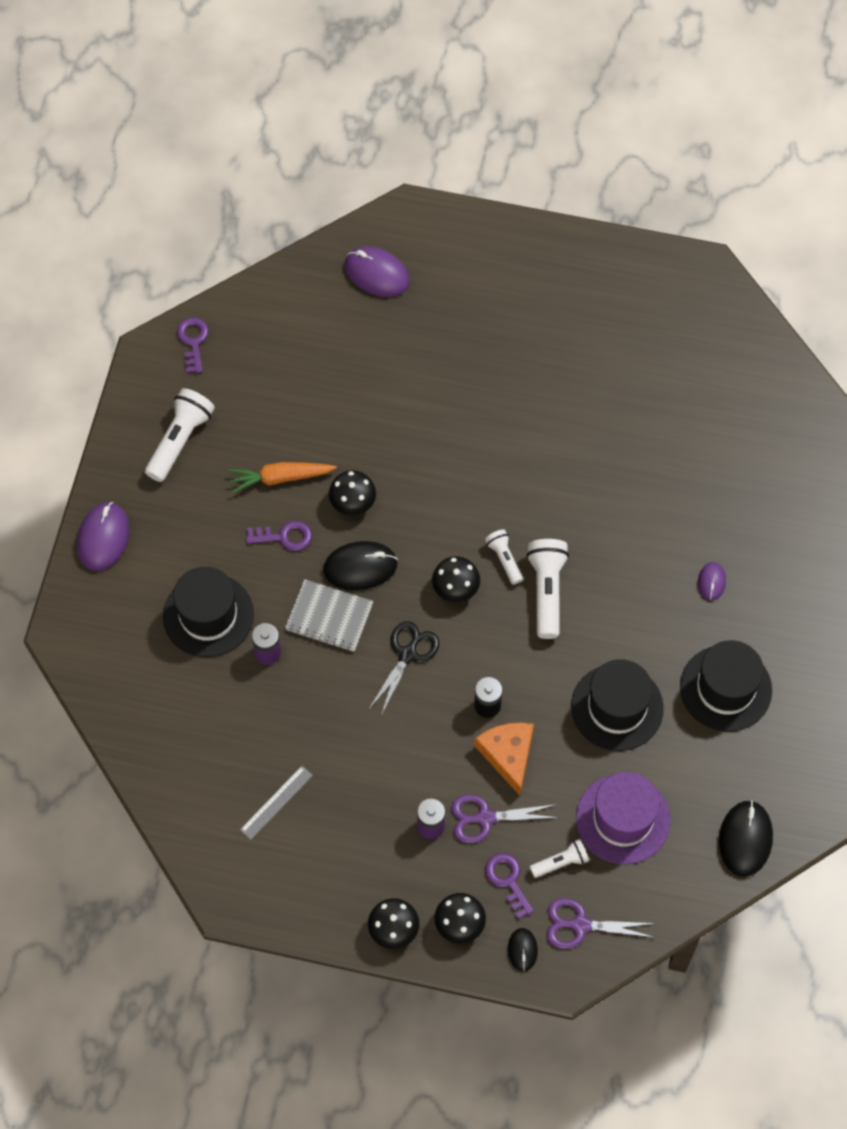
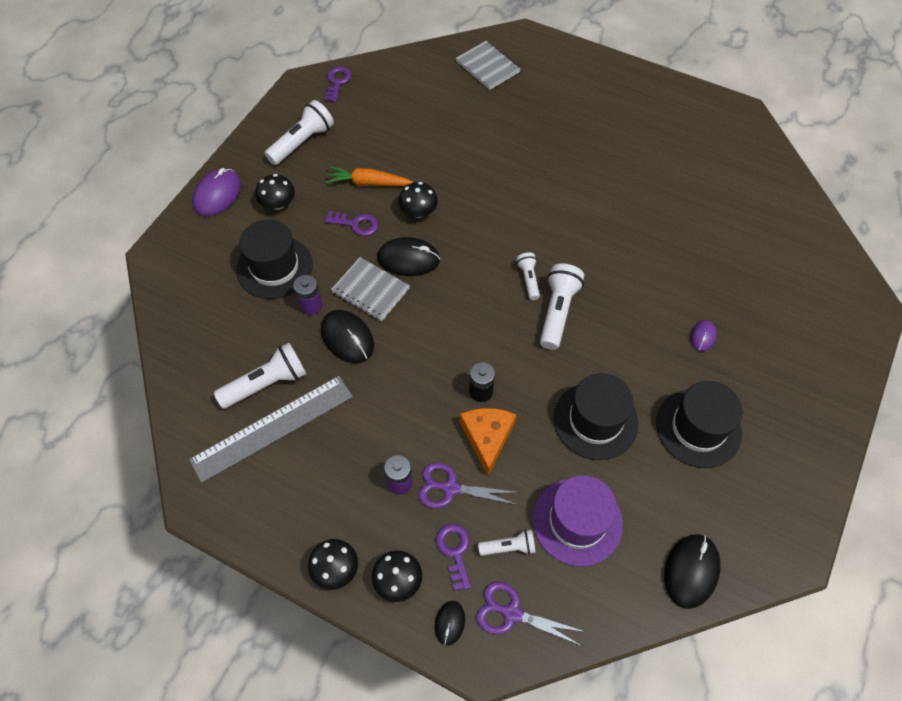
camera: 15 degrees right, 5 degrees down
grey ruler [240,766,313,840] -> grey ruler [189,376,353,483], size x2.05
purple mouse [345,246,410,297] -> grey notebook [456,41,520,90]
black scissors [369,621,439,715] -> none
black mushroom [432,556,480,602] -> black mushroom moved to [256,174,295,210]
none -> white flashlight [214,343,306,409]
none -> black mouse [321,310,374,363]

